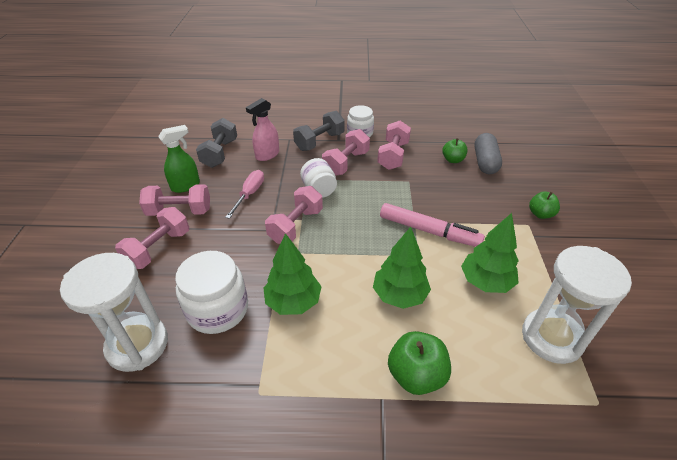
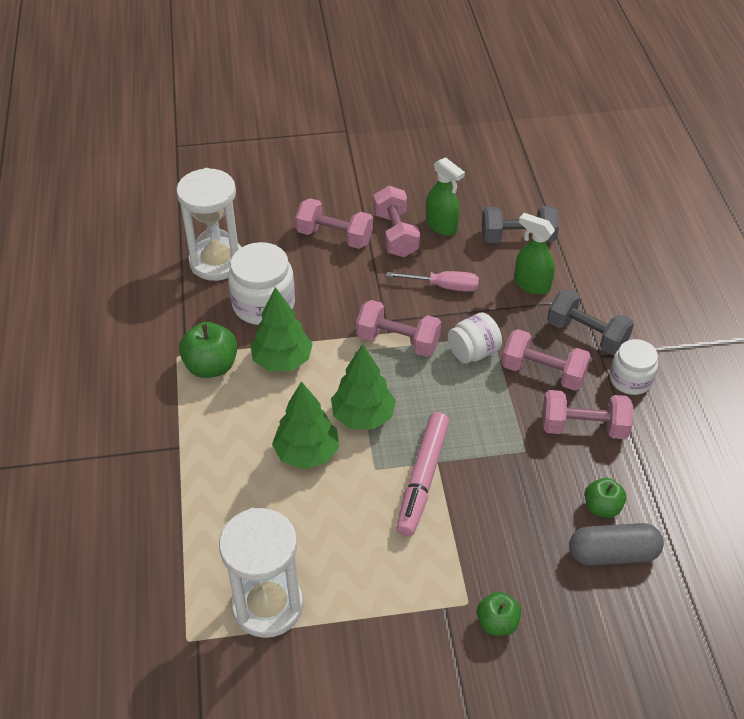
camera: 80 degrees right, 5 degrees up
pink spray bottle [246,98,279,161] -> green spray bottle [514,213,555,295]
green apple [388,331,451,395] -> green apple moved to [179,322,237,378]
green tree [461,213,519,293] -> green tree moved to [331,344,396,430]

